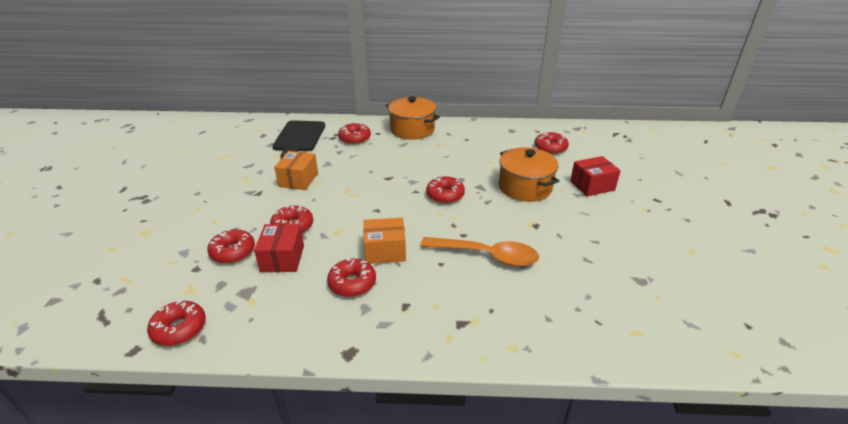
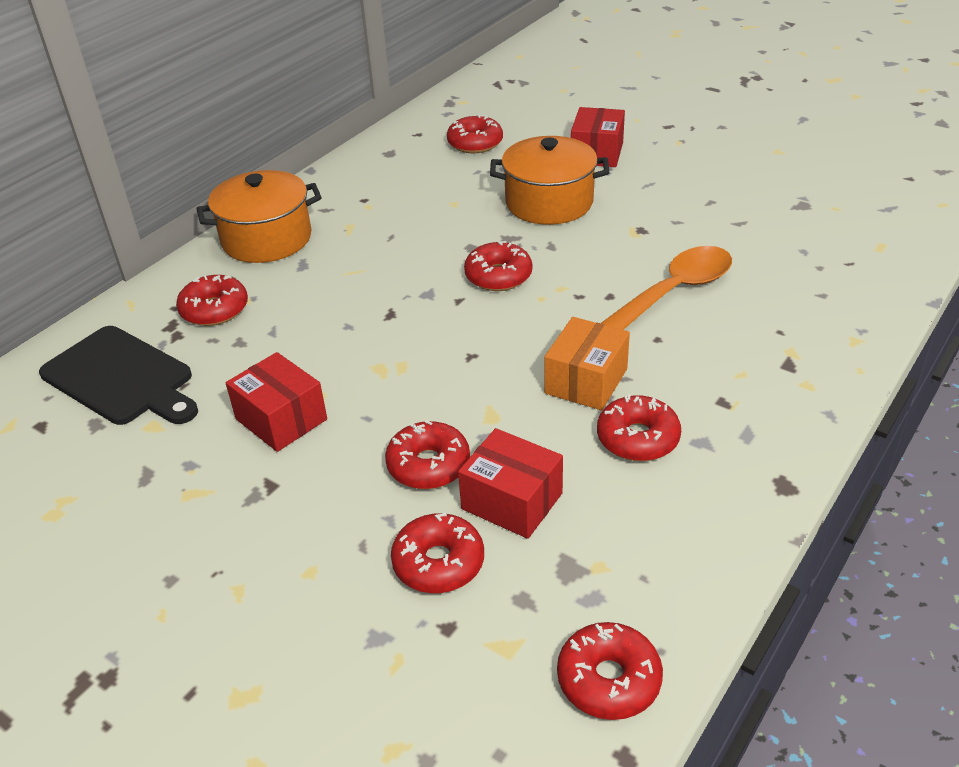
camera: 55 degrees left, 5 degrees up
orange box [274,151,318,190] -> red box [226,352,327,452]

